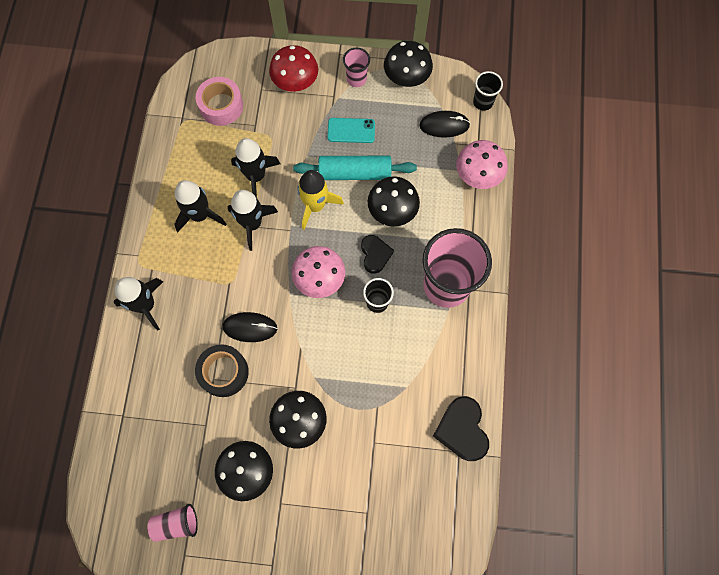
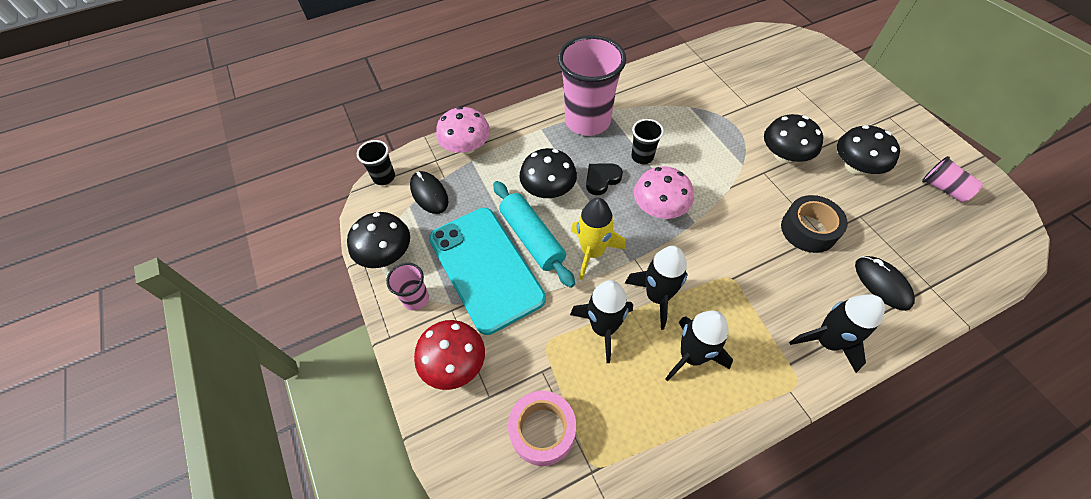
camera: 120 degrees left, 15 degrees down
black mouse [222,312,277,342] -> black mouse moved to [855,256,915,311]
turquoise phone [327,118,375,143] -> turquoise phone [429,208,546,335], size x2.26
black heart [433,396,489,461] -> none

